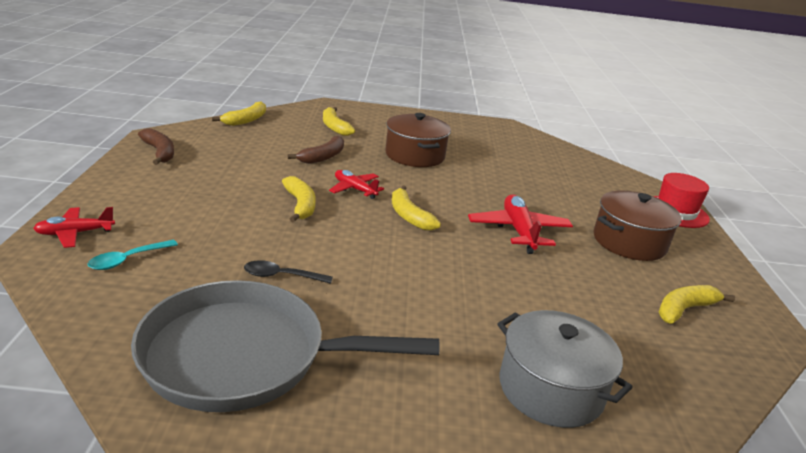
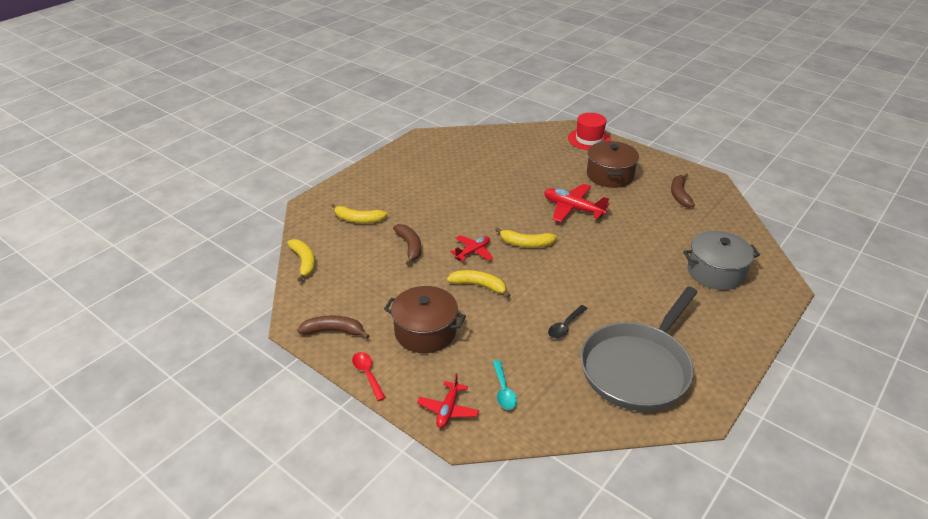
camera: 50 degrees left, 10 degrees up
red plane [329,170,384,199] -> red plane turned 150 degrees clockwise [450,235,493,261]
brown pot [385,113,451,167] -> brown pot moved to [384,286,466,353]
yellow banana [659,285,735,324] -> brown banana [671,173,695,208]
none -> red spoon [352,352,386,401]

